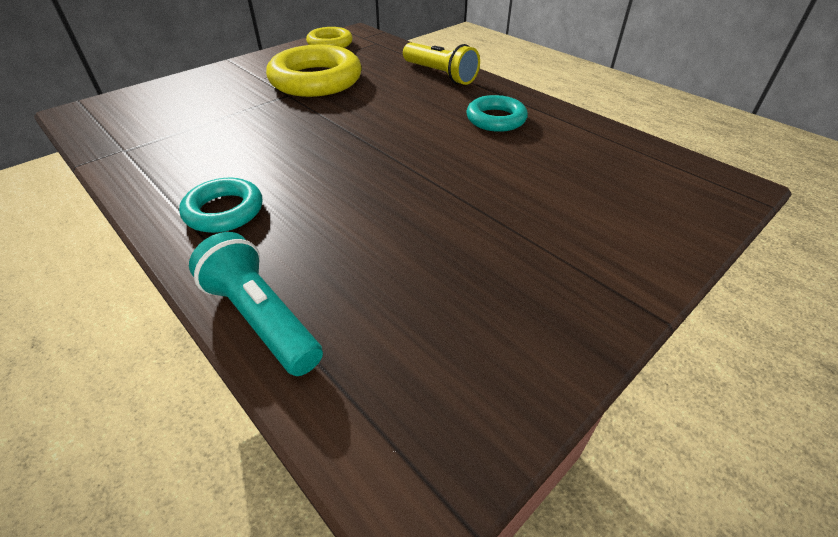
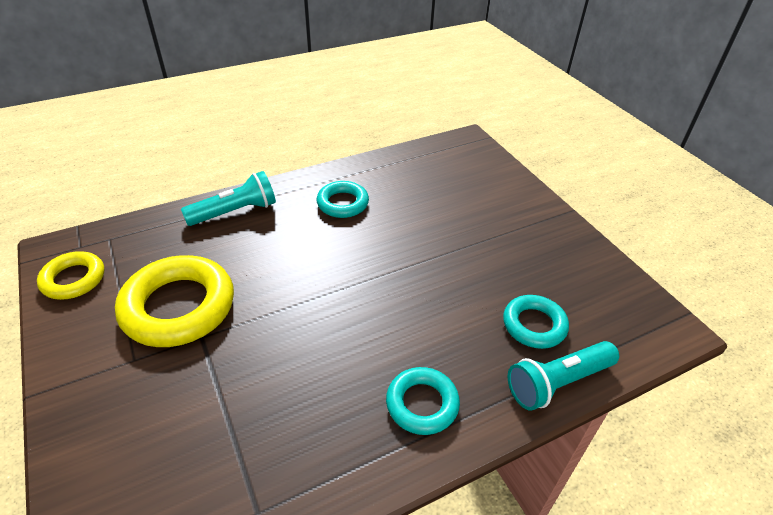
camera: 75 degrees left, 0 degrees up
yellow flashlight [403,42,480,85] -> turquoise flashlight [181,171,276,226]
none -> turquoise ring [503,295,569,349]

